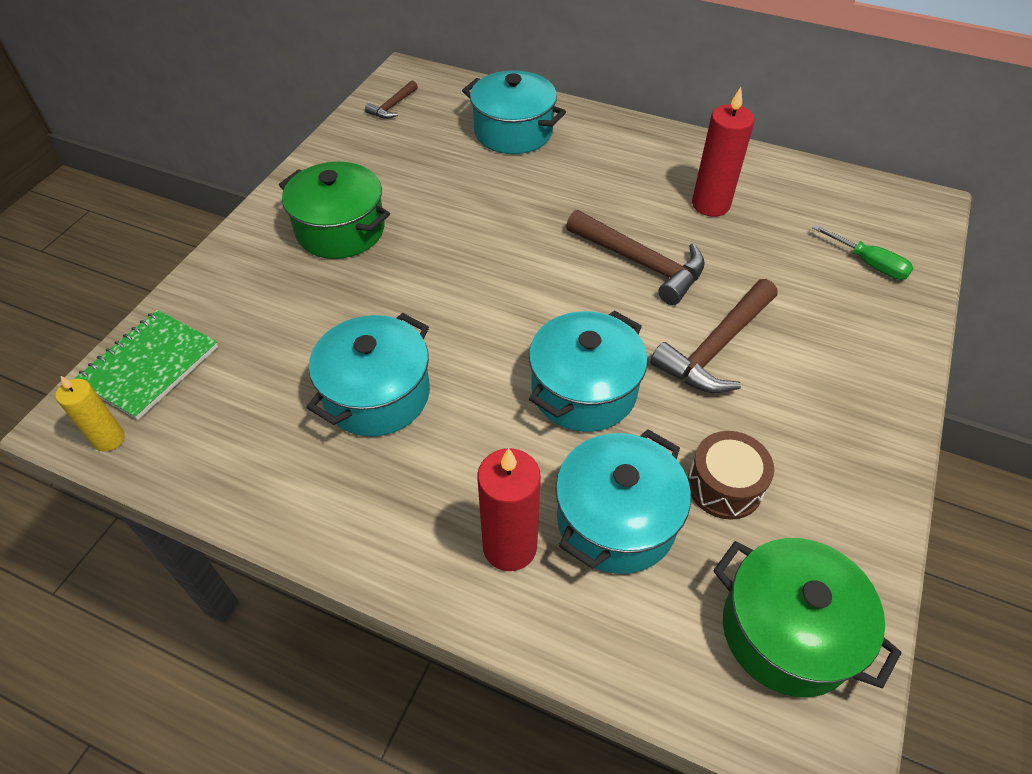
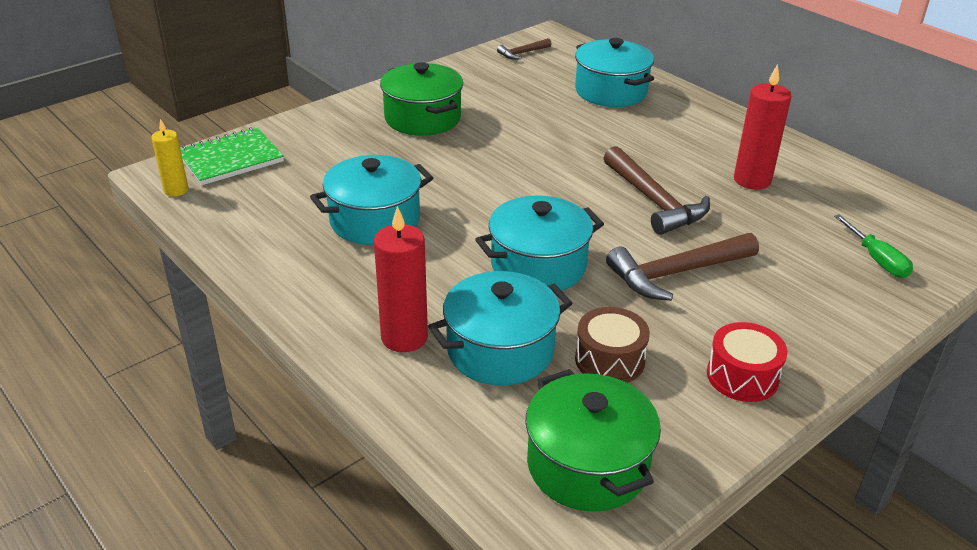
camera: 25 degrees right, 15 degrees down
none -> red drum [707,322,788,402]

